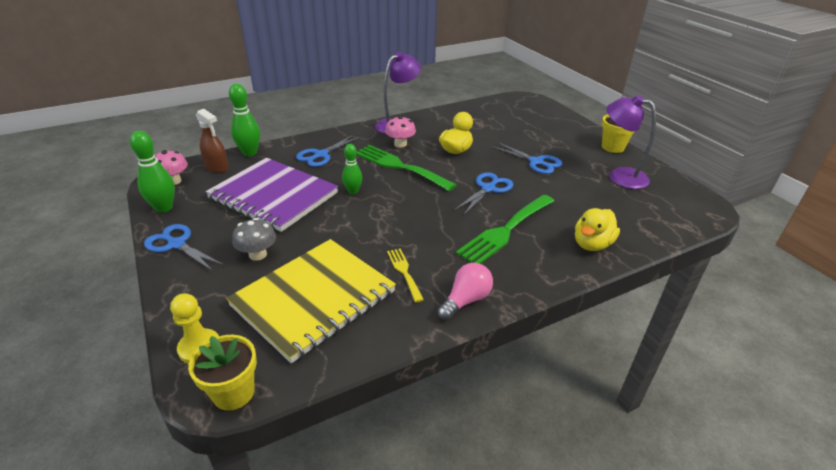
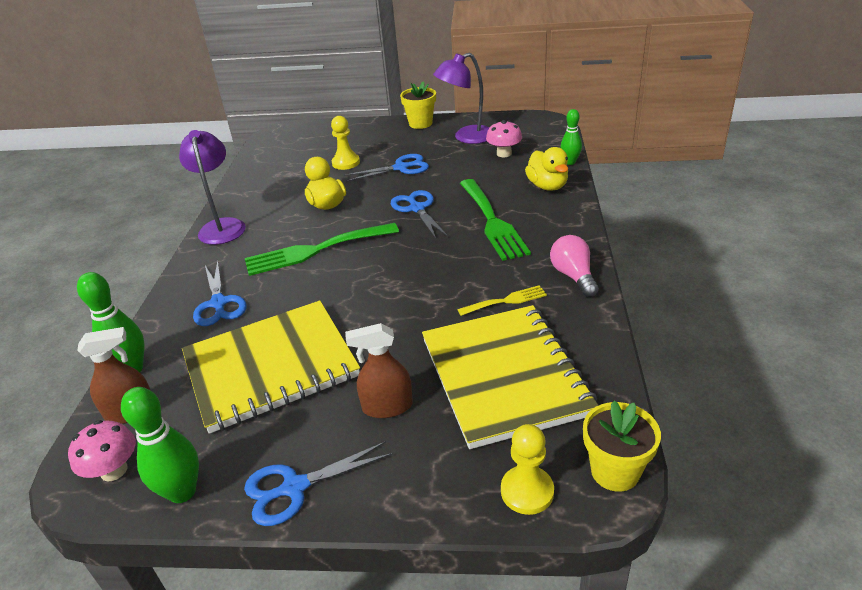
camera: 55 degrees left, 0 degrees up
purple notebook [205,158,338,232] -> yellow notebook [182,300,360,434]
grey mushroom [232,218,276,261] -> brown spray bottle [345,323,413,418]
green bowling pin [342,144,362,194] -> green bowling pin moved to [560,109,582,165]
pink mushroom [385,116,416,148] -> pink mushroom moved to [486,120,522,157]
yellow fork [387,249,424,302] -> yellow fork turned 150 degrees clockwise [457,285,547,316]
none -> yellow pawn [331,116,360,170]

